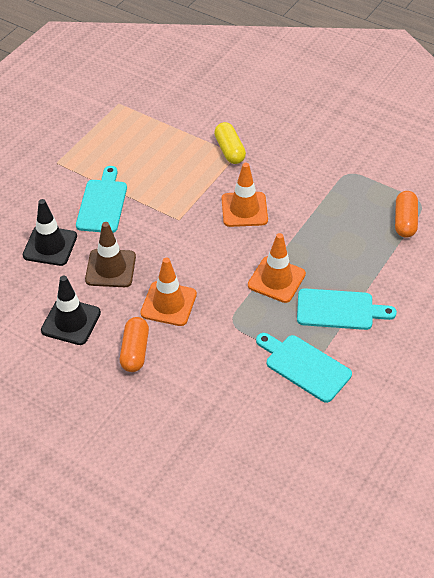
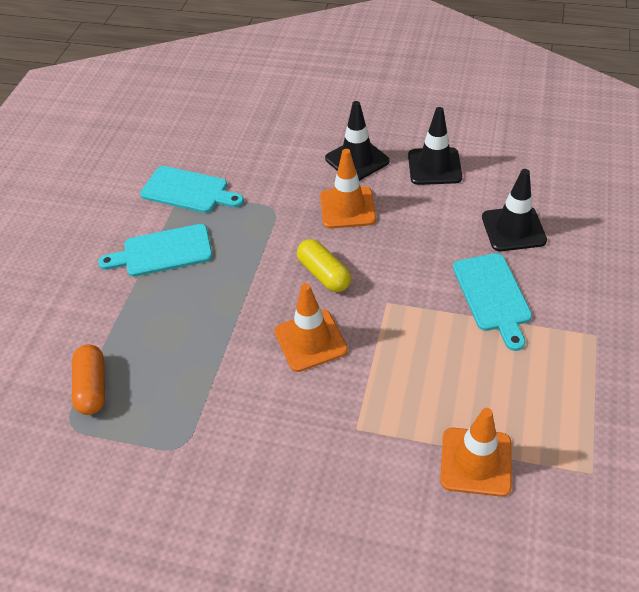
camera: 165 degrees right, 0 degrees up
brown traffic cone [85,222,136,287] -> none
orange capsule [120,317,149,372] -> black traffic cone [325,101,389,181]
yellow capsule [214,122,246,164] -> yellow capsule moved to [297,239,351,292]
orange traffic cone [248,233,306,303] -> orange traffic cone moved to [440,408,512,497]

